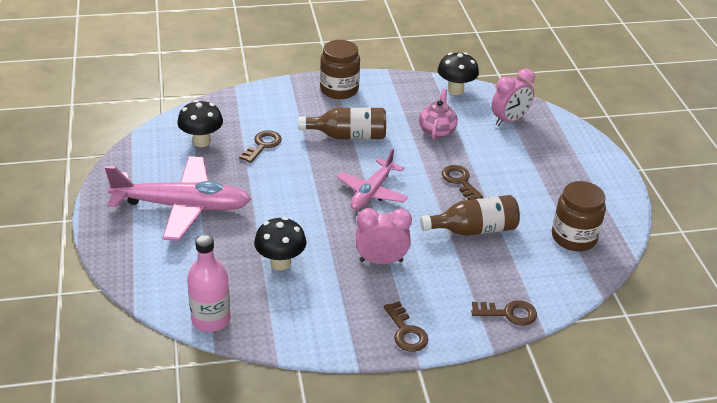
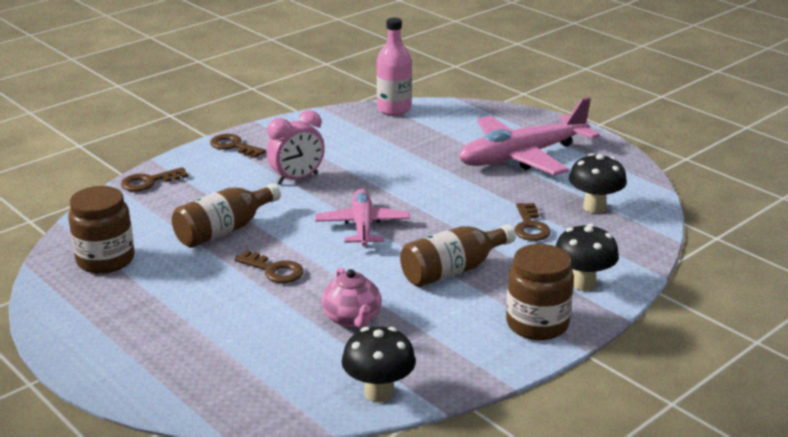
camera: 150 degrees right, 10 degrees down
black mushroom [254,217,307,270] -> black mushroom moved to [556,224,619,291]
pink clock [491,68,535,126] -> none

